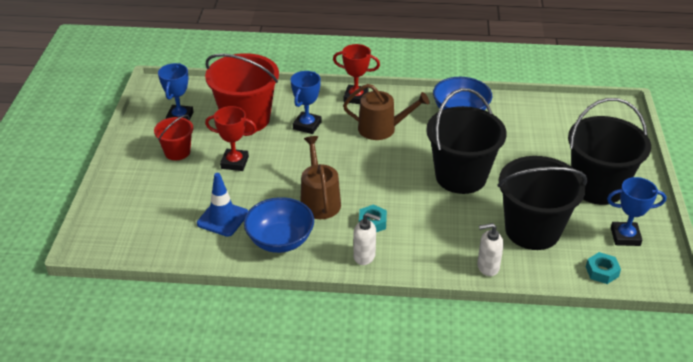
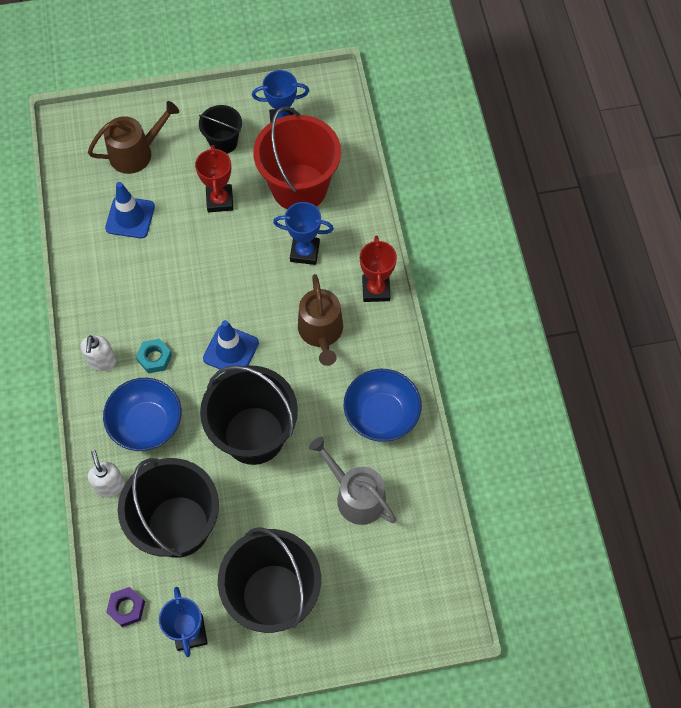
camera: 75 degrees right, 25 degrees up
red bucket [154,115,194,160] -> black bucket [199,105,242,154]
blue bowl [244,197,314,253] -> blue bowl moved to [103,378,181,451]
brown watering can [300,136,341,219] -> brown watering can moved to [88,101,179,174]
turquoise nut [586,252,621,284] -> purple nut [106,587,145,627]
none -> blue traffic cone [203,320,259,372]
none -> grey watering can [309,437,397,525]

